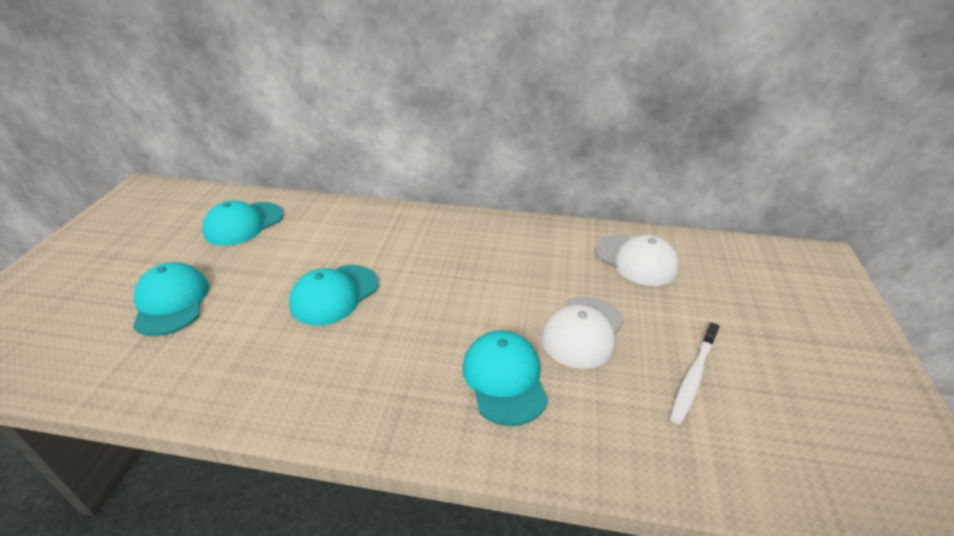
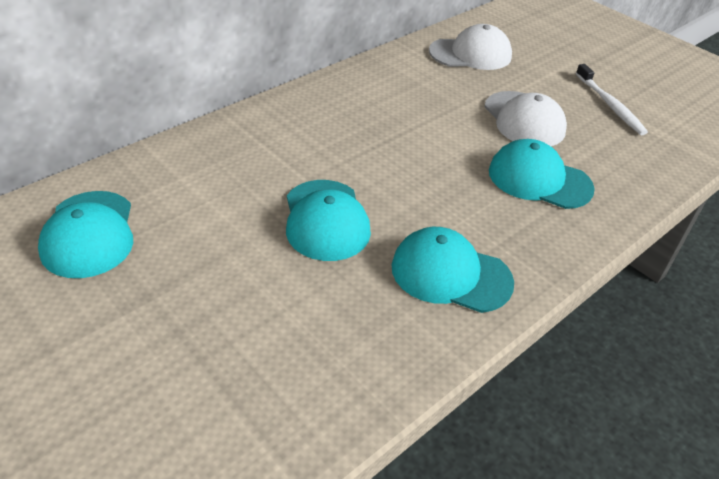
camera: 55 degrees left, 5 degrees up
turquoise cap [133,262,209,336] -> turquoise cap moved to [392,227,514,313]

